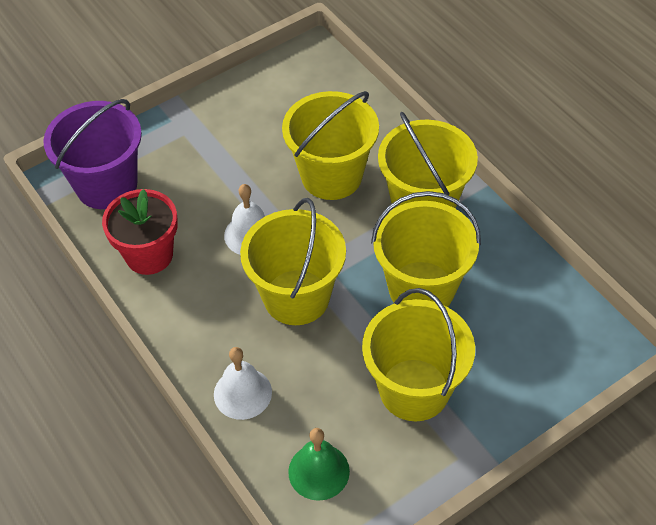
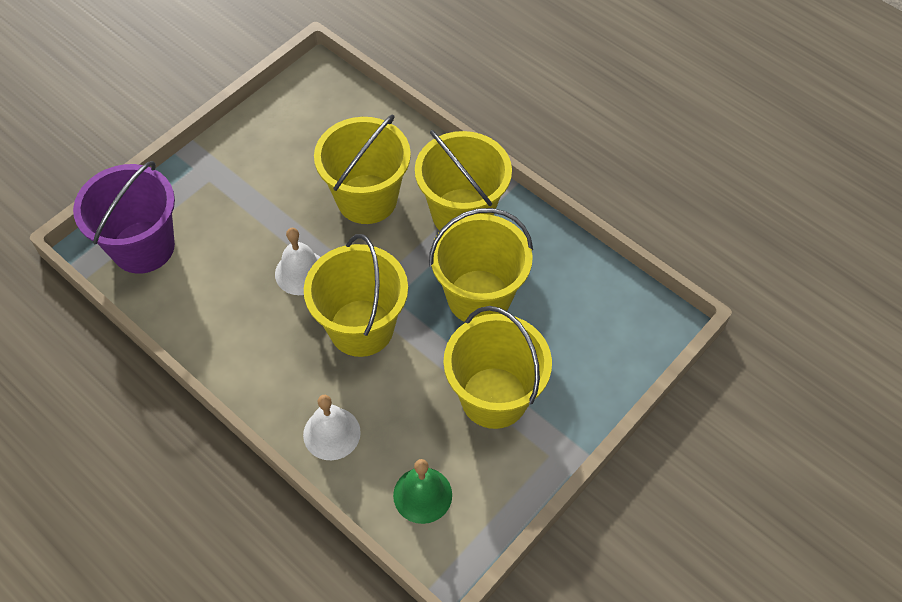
camera: 15 degrees left, 5 degrees up
red flower pot [102,189,178,275] -> none

